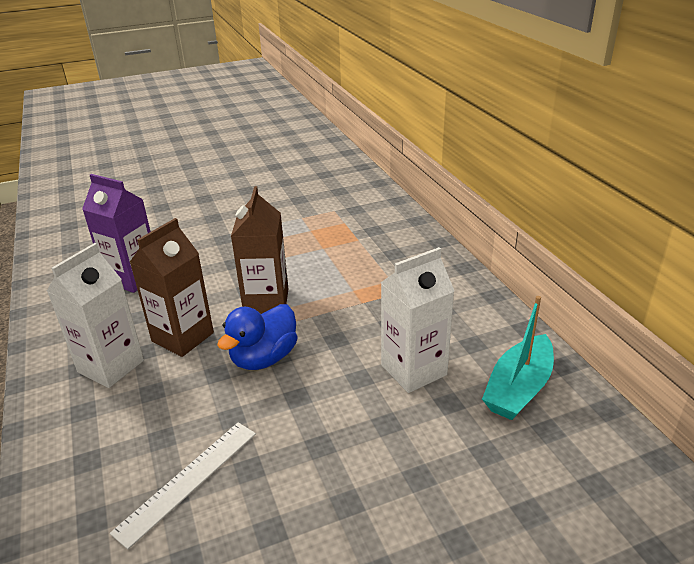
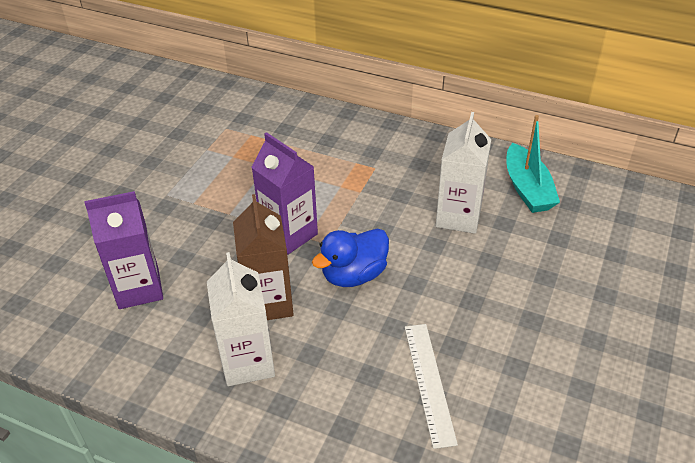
camera: 45 degrees left, 10 degrees up
blue duck [217,304,298,370] -> blue duck turned 60 degrees clockwise [312,228,389,287]
brown carton [231,186,289,314] -> purple carton [251,132,318,255]

